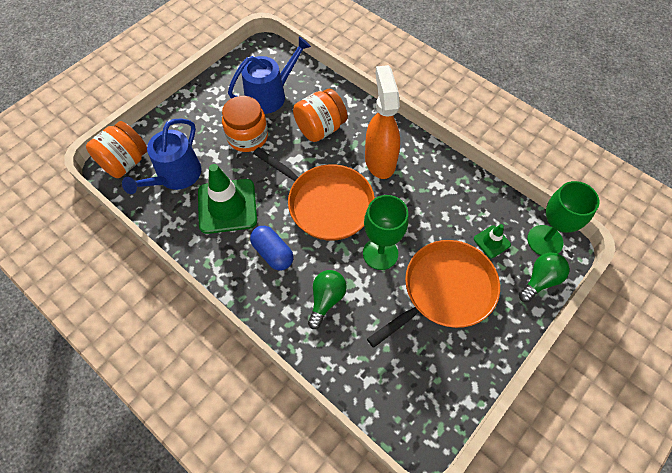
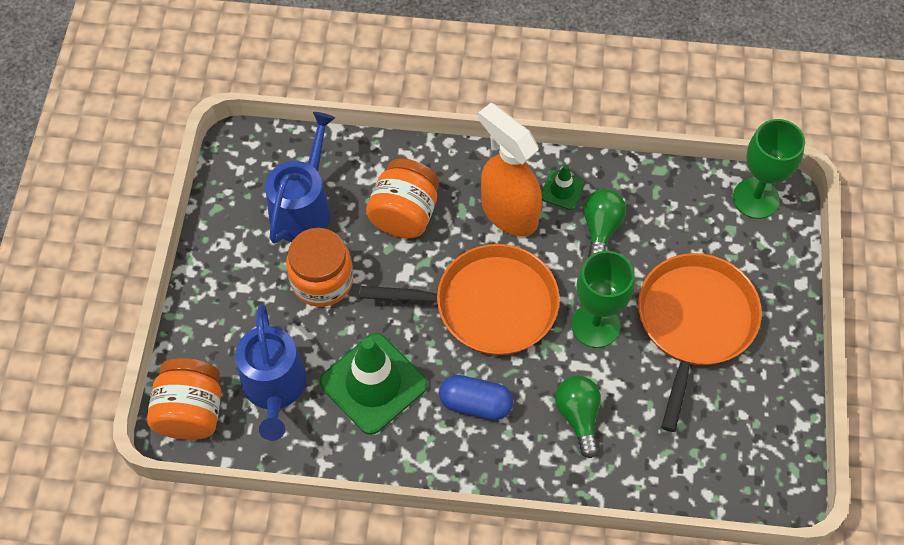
camera: 35 degrees left, 0 degrees up
green traffic cone [474,224,511,258] -> green traffic cone moved to [541,165,585,210]
green light bulb [519,252,570,302] -> green light bulb moved to [584,189,626,258]

